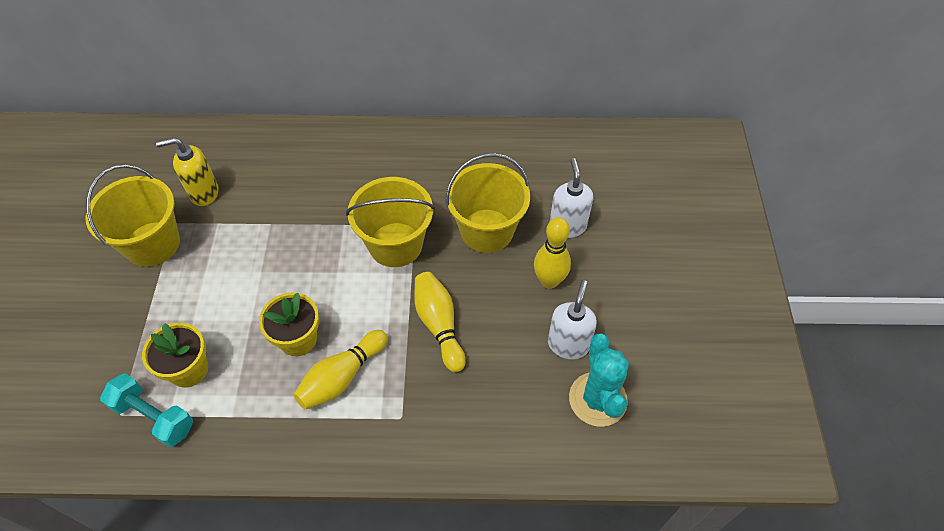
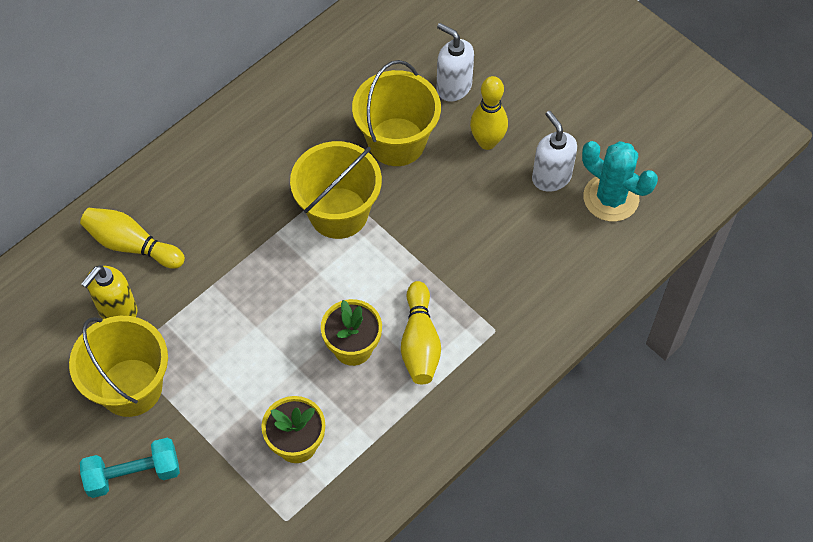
camera: 45 degrees left, 5 degrees up
turquoise dumbbell [100,373,193,447] -> turquoise dumbbell moved to [80,438,180,498]
yellow bowling pin [414,272,466,372] -> yellow bowling pin moved to [80,208,185,269]

